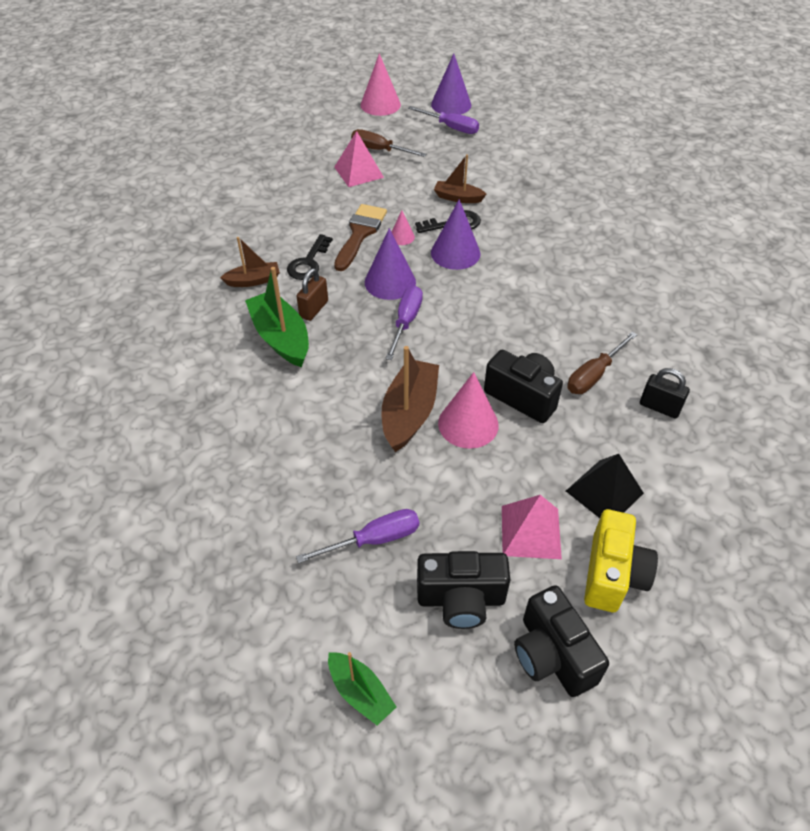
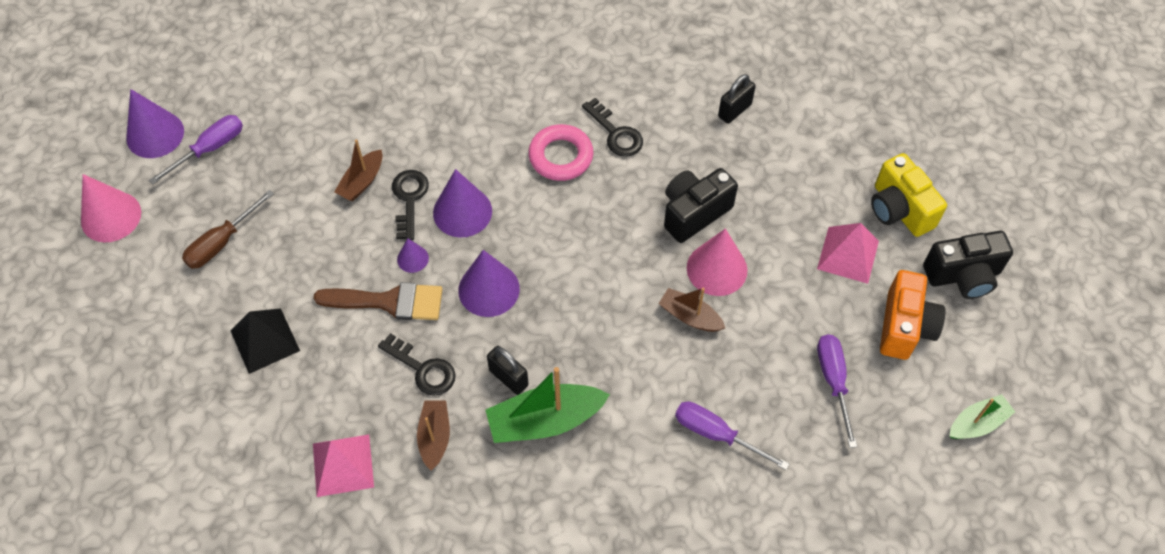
camera: 75 degrees left, 10 degrees up
brown padlock [296,268,328,321] -> black padlock [487,346,529,395]
pink pyramid [334,131,384,187] -> pink pyramid moved to [313,434,374,497]
brown brush [334,204,387,271] -> brown brush turned 150 degrees clockwise [314,282,443,320]
brown boat [381,346,439,452] -> brown boat [658,288,725,332], size x0.60
purple screwdriver [385,286,423,360] -> purple screwdriver moved to [675,401,789,470]
pink cone [392,211,415,245] -> purple cone [397,238,429,273]
black camera [417,551,510,629] -> orange camera [880,270,946,360]
black pyramid [566,454,644,518] -> black pyramid moved to [231,308,300,374]
brown screwdriver [567,332,637,394] -> none
yellow camera [584,509,658,612] -> yellow camera turned 150 degrees counterclockwise [871,153,947,237]
none -> pink ring [528,124,594,181]
none -> black key [582,98,643,157]

